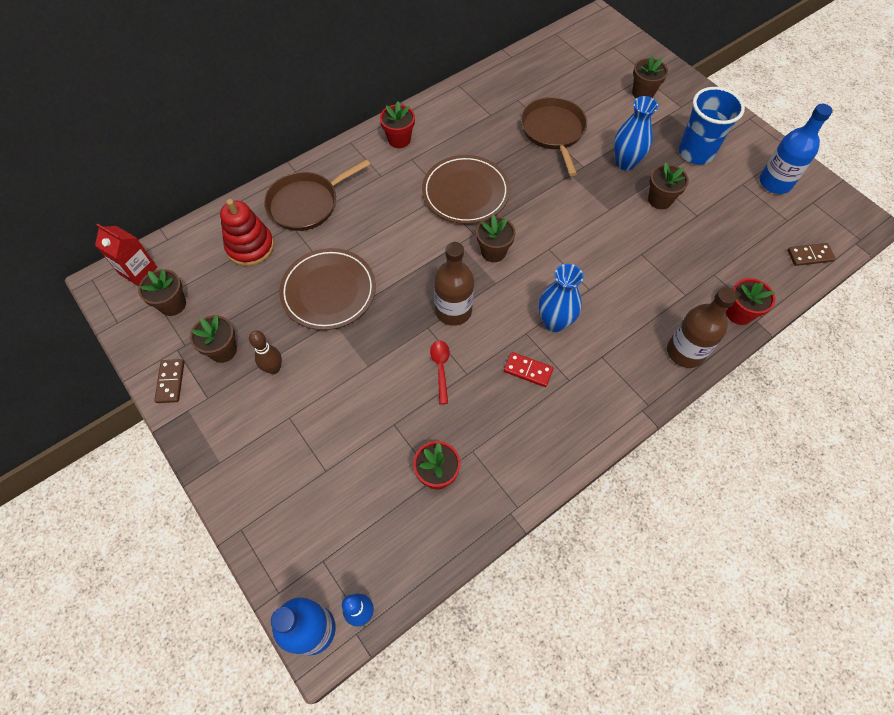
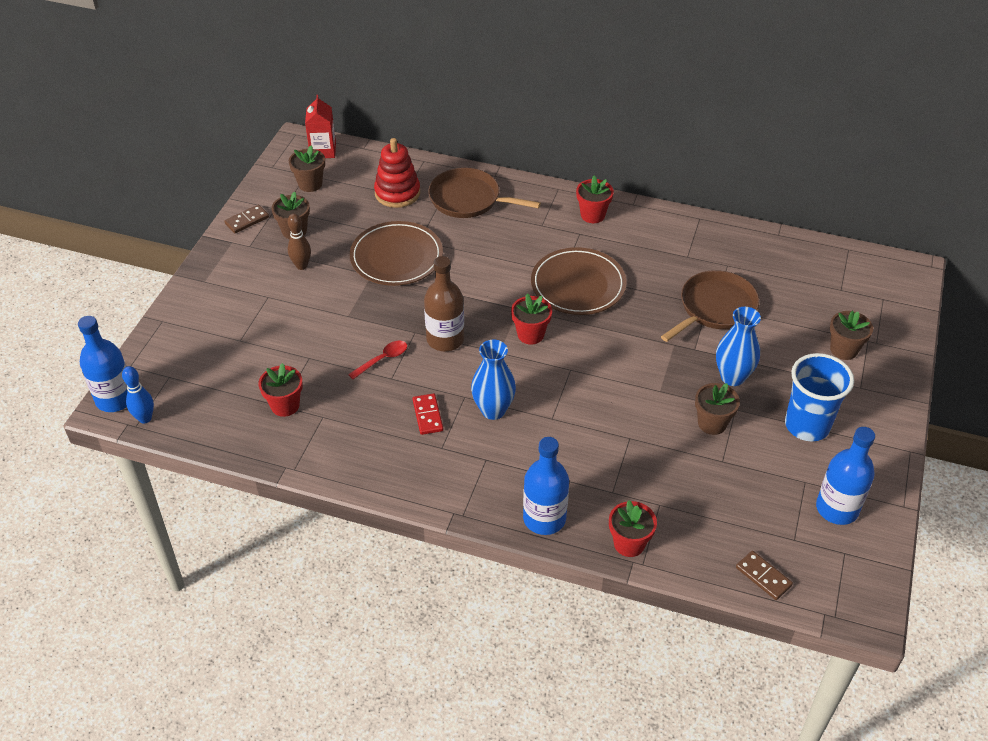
camera: 55 degrees right, 15 degrees down
brown flower pot [476,215,516,262] -> red flower pot [511,293,552,345]
brown bottle [667,287,737,368] -> blue bottle [523,437,569,535]

